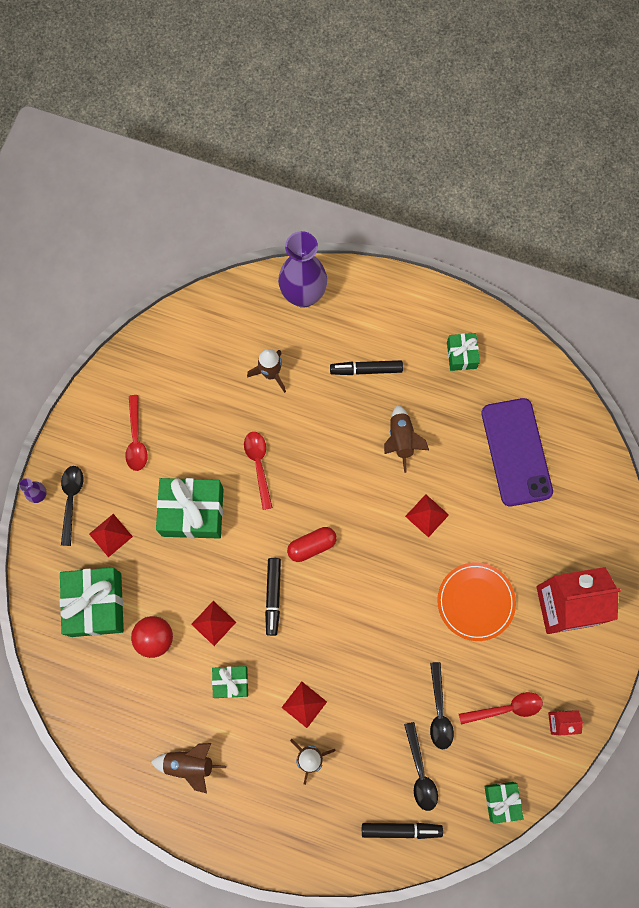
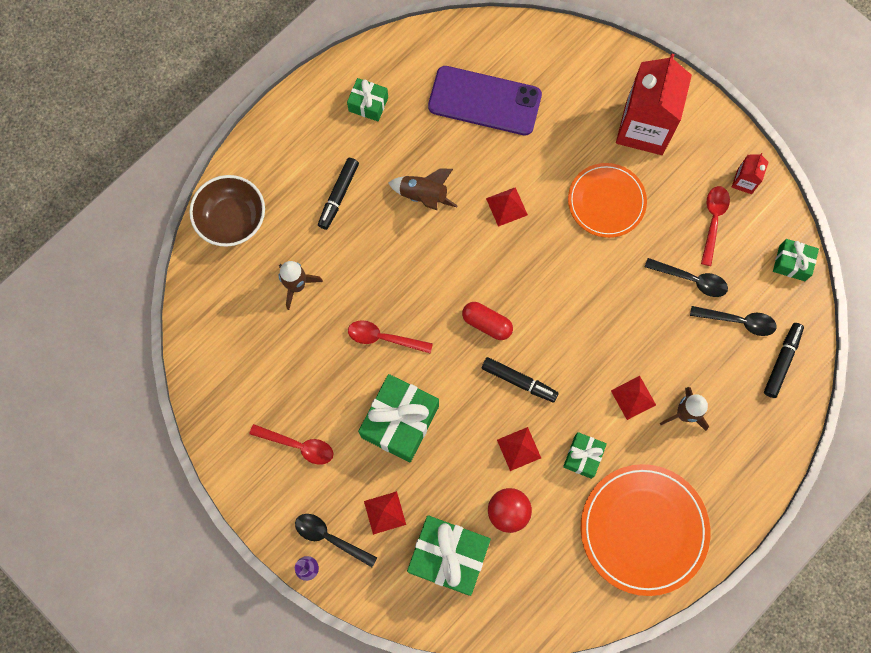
camera: 65 degrees left, 0 degrees up
brown rocket [151,743,226,793] -> orange plate [581,464,710,596]
purple vase [278,231,327,308] -> brown bowl [189,175,265,247]
red capsule [287,527,337,562] -> red capsule turned 60 degrees counterclockwise [462,302,513,340]

